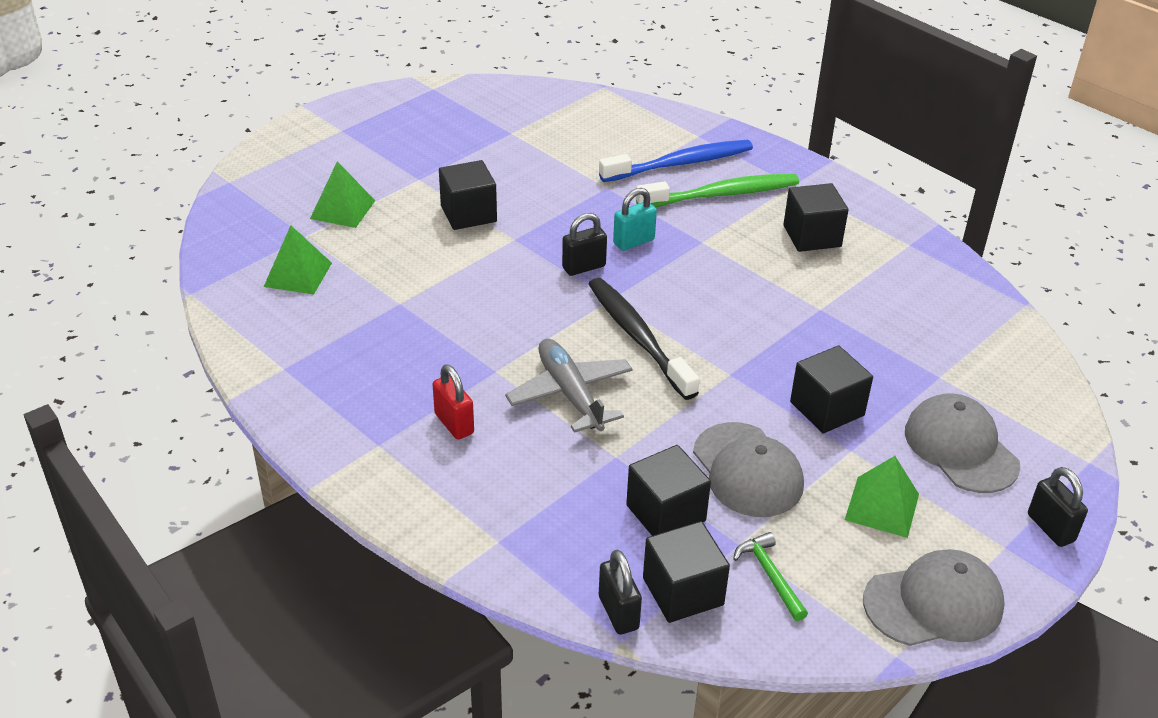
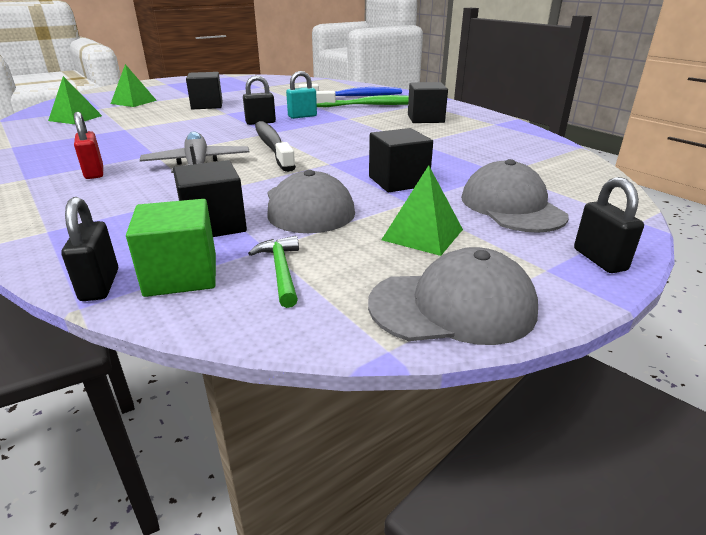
camera: 10 degrees right, 10 degrees down
black cube [643,521,730,623] -> green cube [126,199,216,297]

